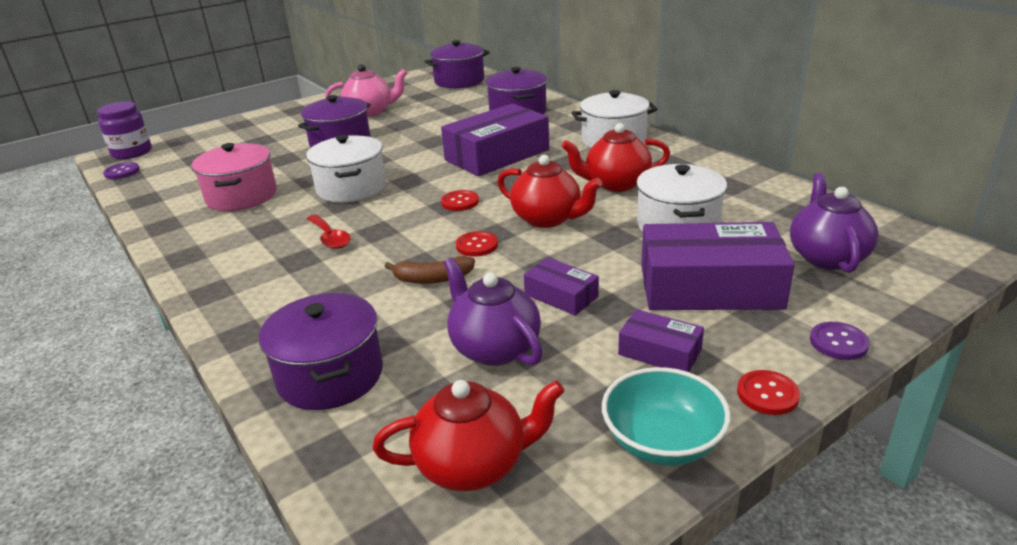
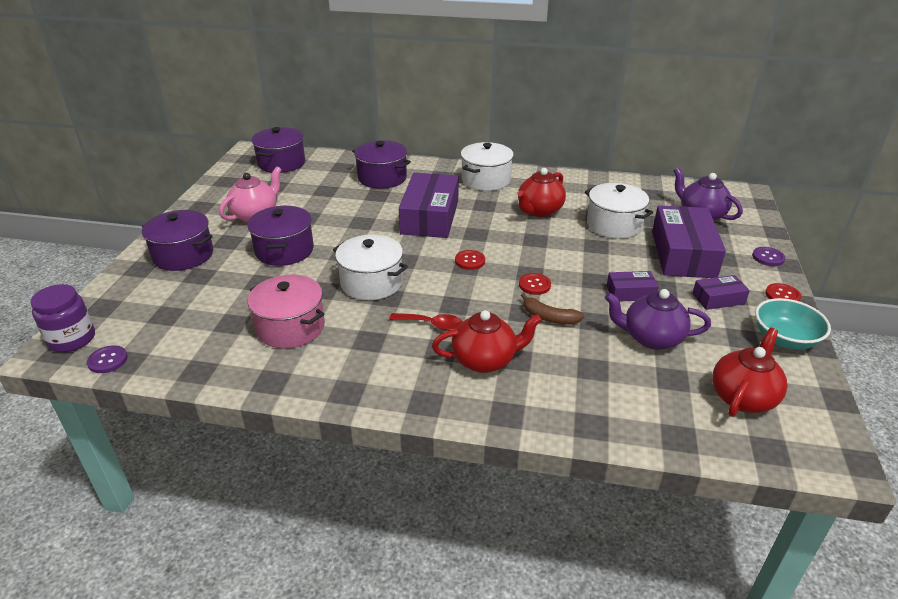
camera: 45 degrees left, 5 degrees up
purple pot [259,293,383,410] -> purple pot moved to [142,210,213,271]
brown banana [384,256,475,284] -> brown banana turned 75 degrees clockwise [521,293,584,325]
red teapot [497,155,602,228] -> red teapot moved to [432,310,542,373]
purple box [641,222,795,310] -> purple box turned 45 degrees counterclockwise [652,205,726,278]

